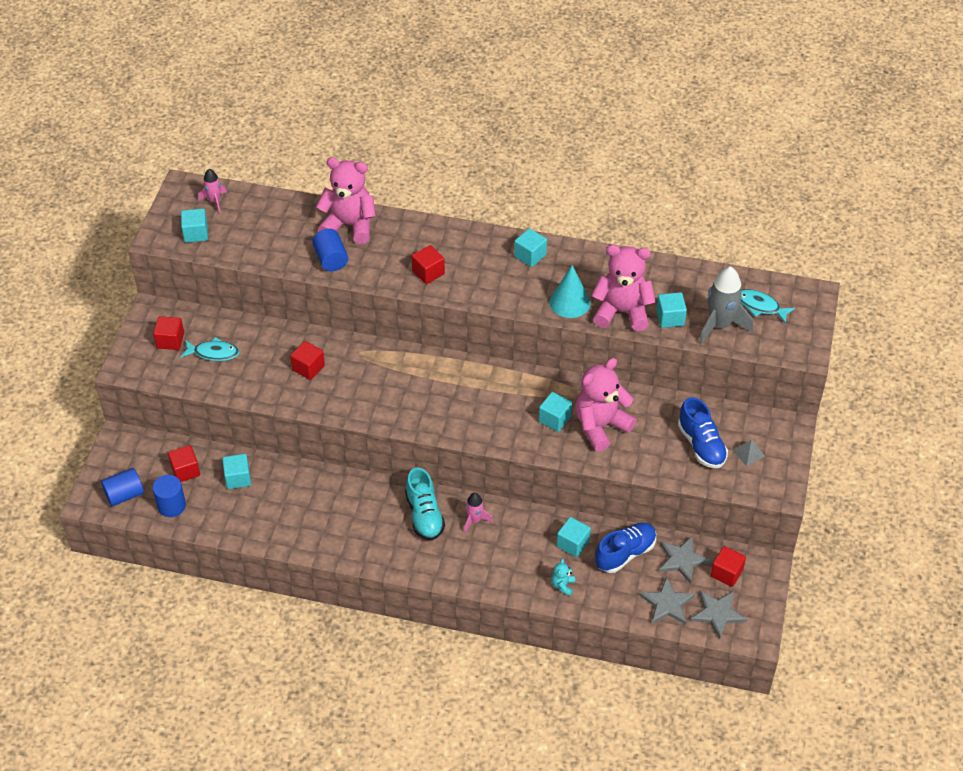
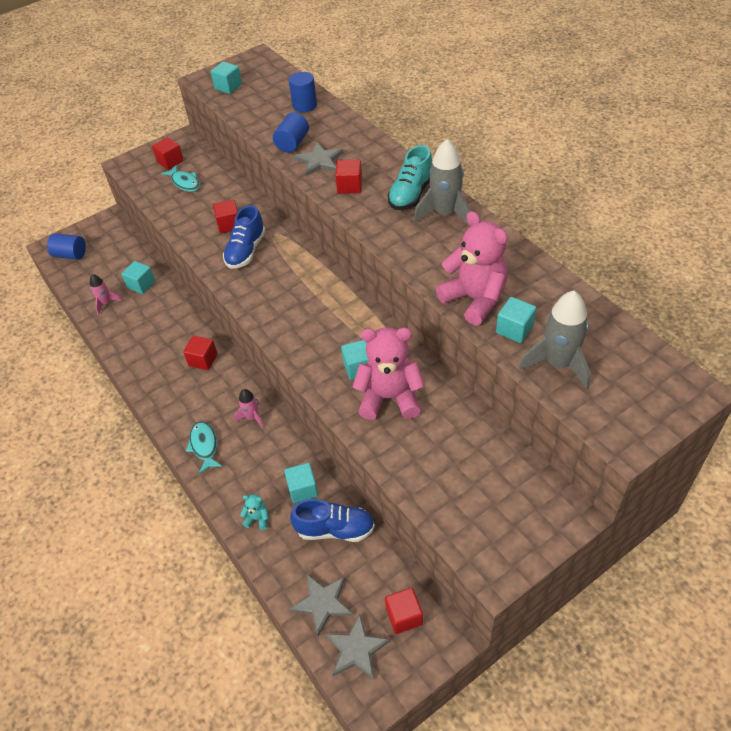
camera: 45 degrees right, 0 degrees up
blue cylinder [152,475,186,517] -> blue cylinder moved to [289,72,317,112]
red cube [168,445,200,482] -> red cube moved to [183,335,218,370]
pink rocket [198,169,227,213] -> pink rocket moved to [90,274,122,315]
pink teddy bear [316,157,376,244] -> none
turquoise shoe [405,467,445,541] -> turquoise shoe moved to [388,145,432,210]
turquoise cube [514,228,547,267] -> grey rocket [414,139,471,227]
turquoise cone [549,265,590,318] -> none
turquoise teddy bear [551,559,575,596] -> turquoise teddy bear turned 45 degrees clockwise [240,494,269,530]
grey star [659,535,712,584] -> grey star moved to [294,142,344,176]
blue shoe [678,397,728,468] -> blue shoe moved to [223,205,266,269]
grey pyramid [733,439,765,466] -> none
turquoise fish [741,289,795,324] -> turquoise fish moved to [186,421,222,474]

